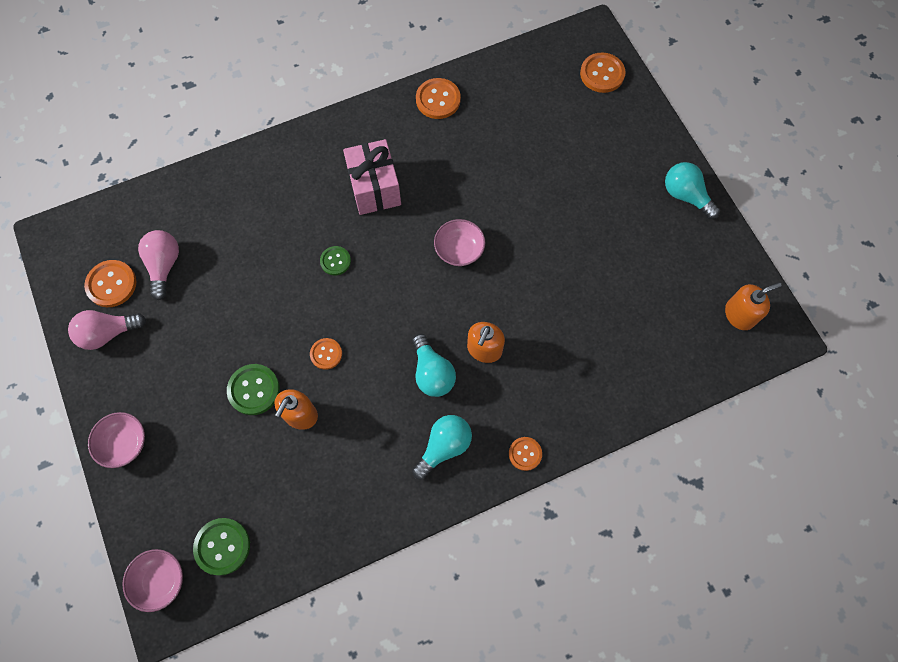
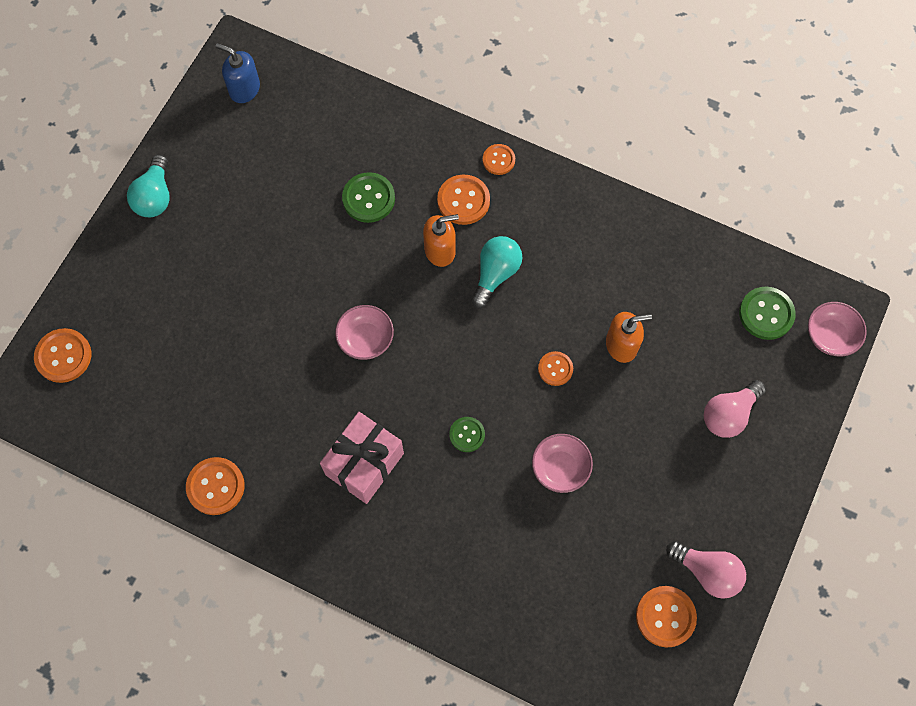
camera: 130 degrees left, 0 degrees up
pink bowl [88,412,145,468] -> pink bowl moved to [532,434,593,493]
pink light bulb [138,230,179,300] -> pink light bulb moved to [704,380,766,438]
green button [227,364,280,415] -> green button moved to [342,172,395,223]
turquoise light bulb [412,415,472,480] -> none
orange soap dispenser [725,282,782,330] -> blue soap dispenser [216,43,260,103]
none -> orange button [437,174,490,225]

